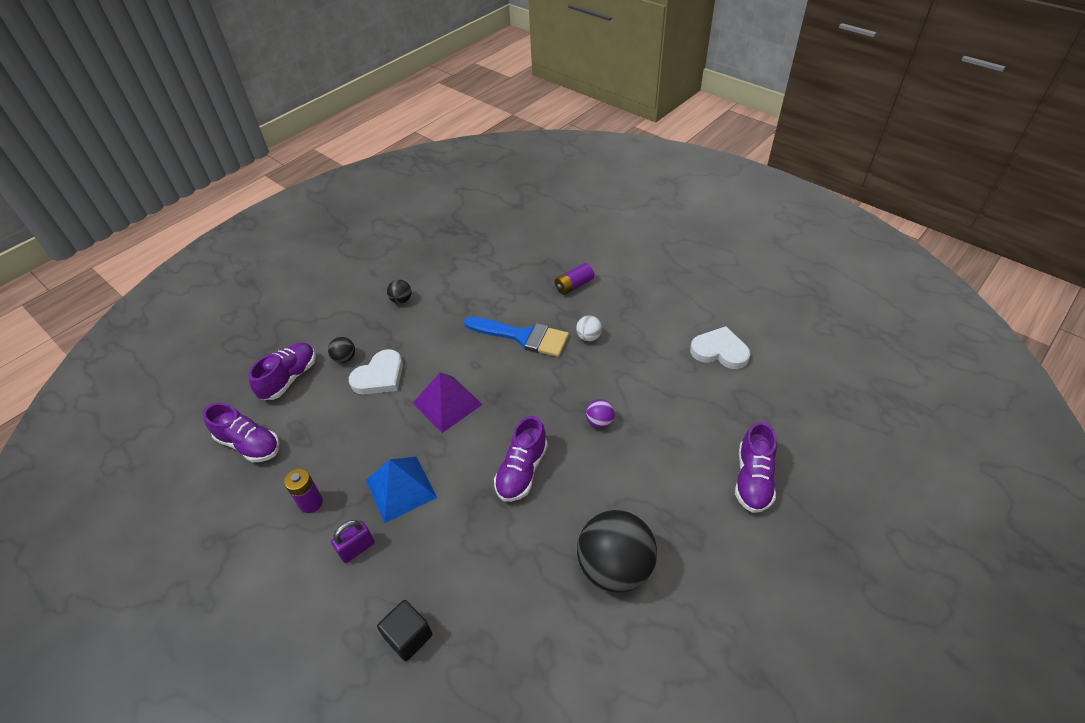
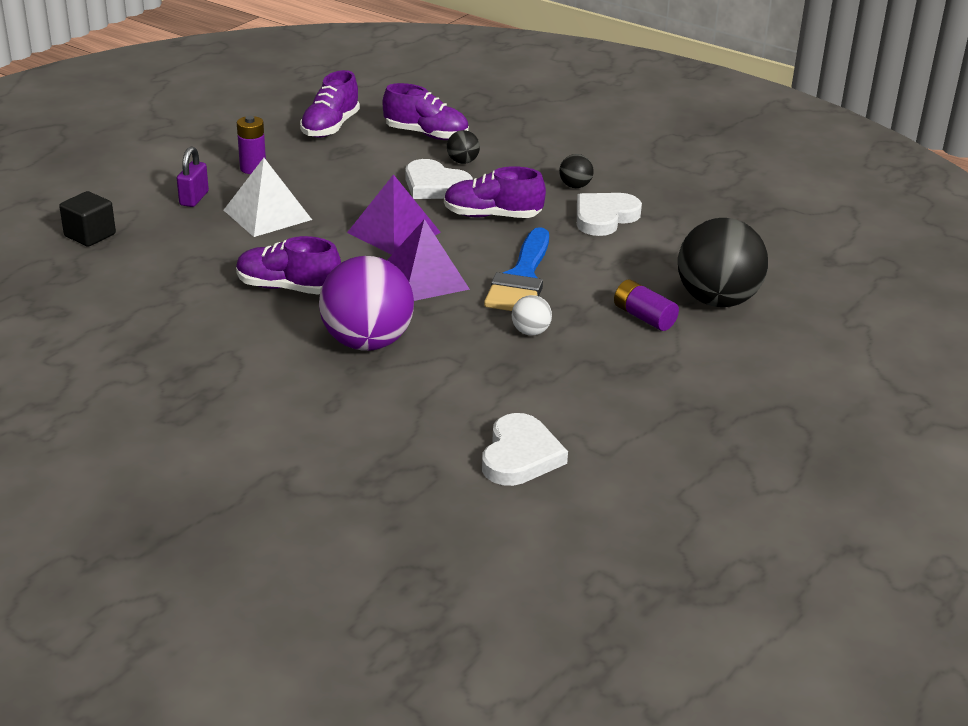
camera: 80 degrees right, 15 degrees down
purple padlock [331,520,374,563] -> purple padlock turned 60 degrees clockwise [177,146,209,207]
blue pyramid [366,457,437,523] -> white pyramid [224,158,312,237]
black ball [577,510,657,592] -> black ball moved to [678,218,768,307]
purple ball [586,399,615,428] -> purple ball [319,256,414,351], size x2.28
purple shoe [735,422,777,513] -> purple shoe moved to [444,166,546,218]
none -> purple pyramid [387,219,470,301]
none -> white heart [577,193,642,236]

